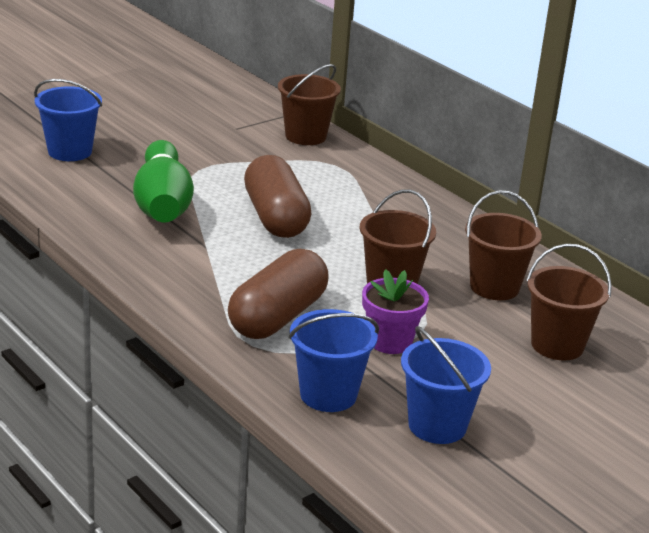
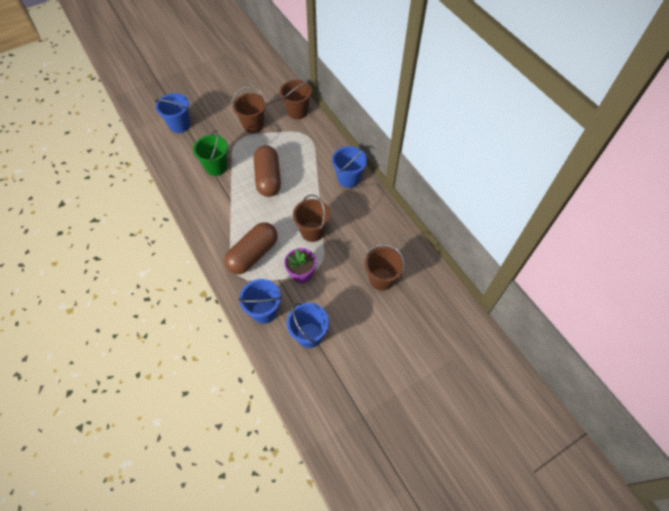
camera: 10 degrees right, 30 degrees up
green bowling pin [133,140,194,222] -> green bucket [193,130,228,176]
brown bucket [465,190,542,300] -> brown bucket moved to [232,87,266,133]
none -> blue bucket [332,146,367,188]

